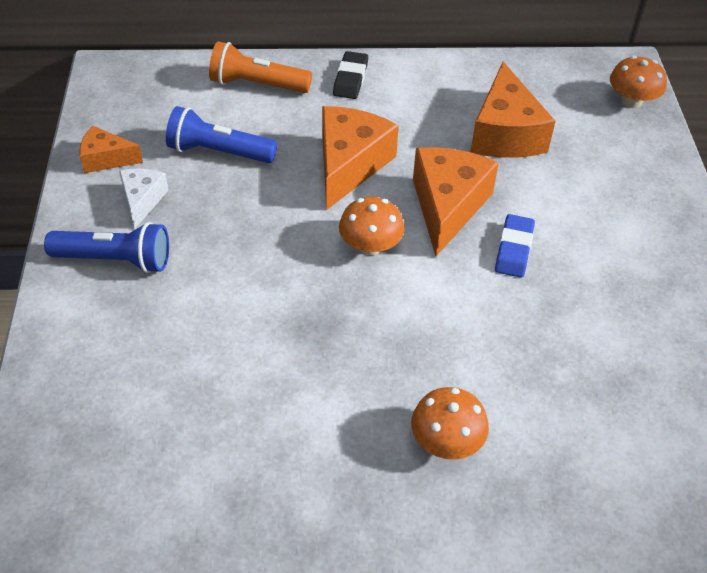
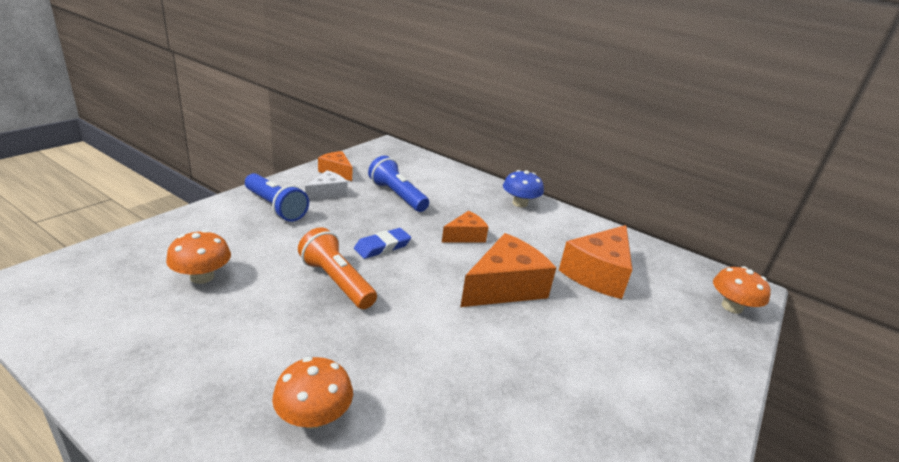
camera: 35 degrees right, 20 degrees down
orange flashlight [209,41,312,93] -> orange flashlight moved to [298,227,377,309]
orange cheese [322,106,399,210] -> orange cheese [442,211,489,243], size x0.56
black eraser [333,51,368,99] -> blue mushroom [503,170,544,207]
orange mushroom [339,197,405,255] -> orange mushroom moved to [166,230,231,284]
blue eraser [495,214,535,278] -> blue eraser moved to [354,228,411,259]

